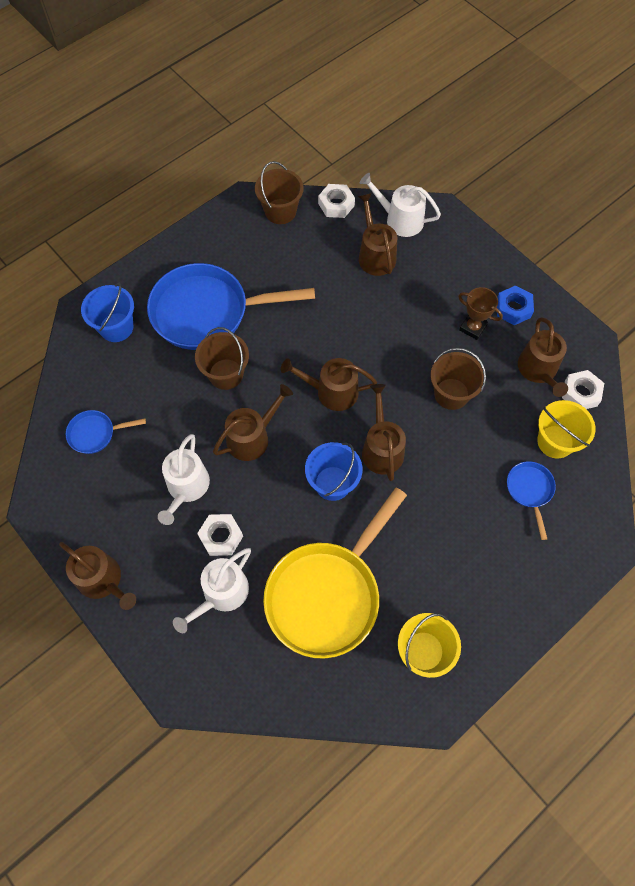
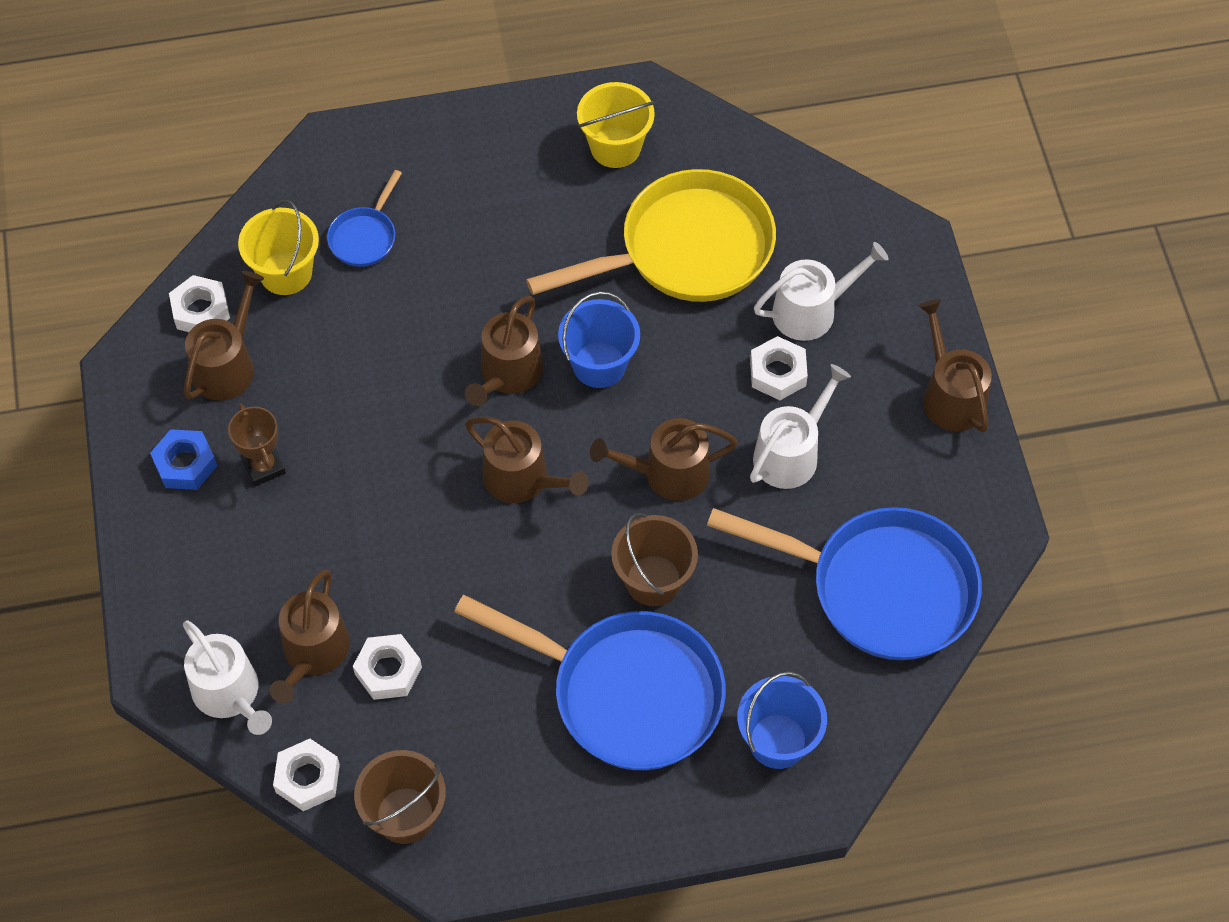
camera: 150 degrees left, 5 degrees down
blue pan [66,410,146,454] -> blue pan [707,507,982,660], size x2.22
brown bucket [430,348,486,410] -> none
none -> white nut [353,634,422,700]

